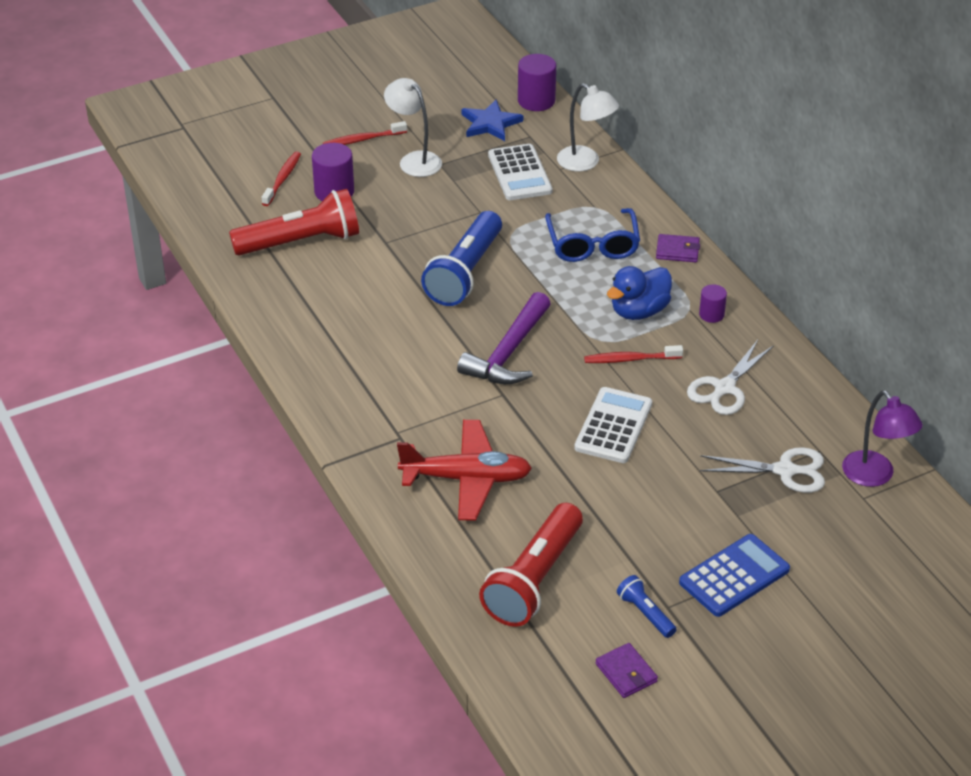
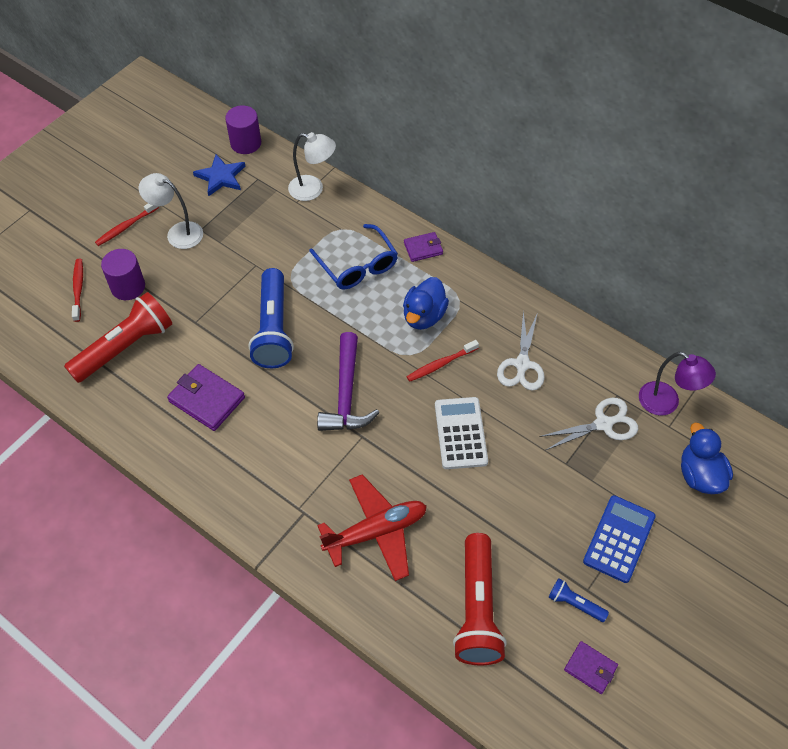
camera: 25 degrees left, 15 degrees up
white calculator [488,144,552,200] -> none
purple cylinder [699,284,727,323] -> none
none -> purple wallet [167,364,245,431]
none -> blue duck [681,423,733,494]

